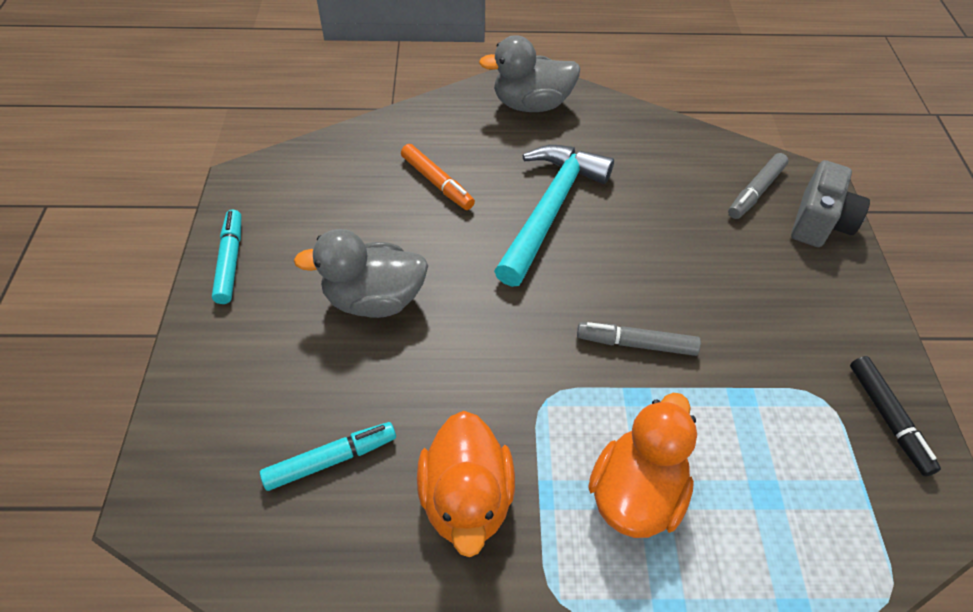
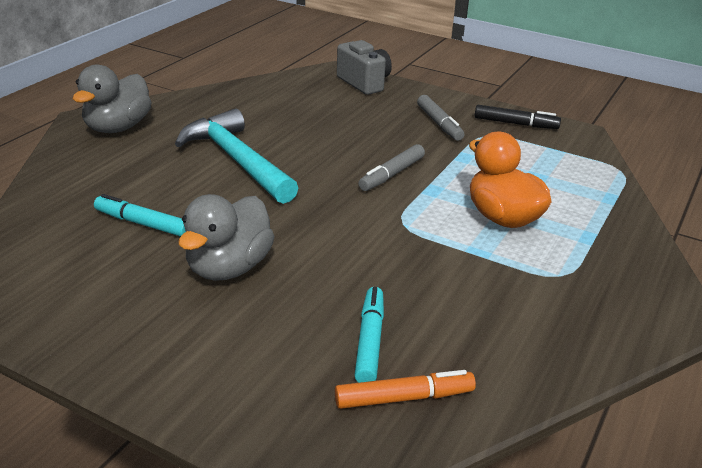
camera: 60 degrees left, 20 degrees down
turquoise marker [212,210,241,304] -> turquoise marker moved to [94,194,186,237]
orange marker [401,144,475,210] -> orange marker moved to [335,370,476,409]
orange duck [417,411,515,557] -> none
grey marker [728,153,789,219] -> grey marker moved to [417,95,464,141]

